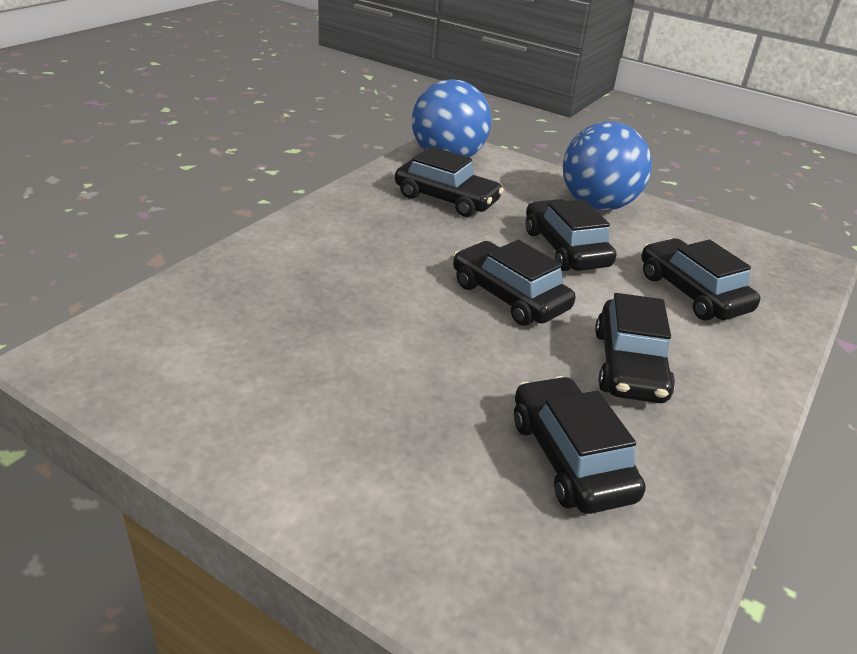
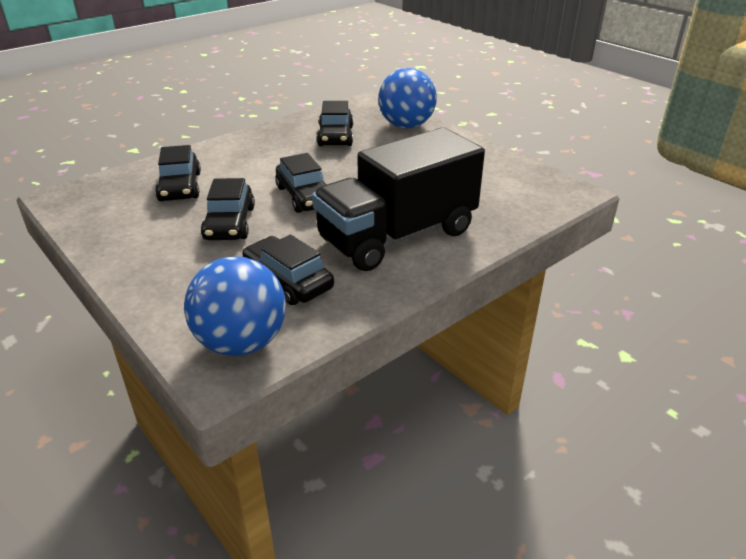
camera: 160 degrees left, 0 degrees up
blue ball [563,122,652,210] -> blue ball moved to [378,68,437,128]
black car [595,293,675,403] -> none
none -> black truck [312,127,485,271]

